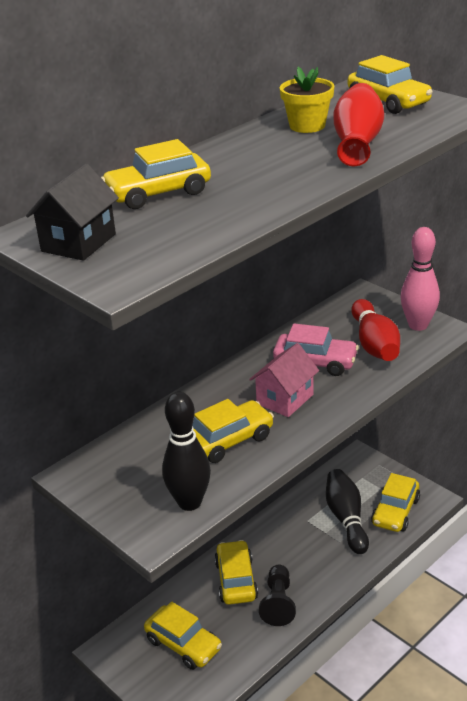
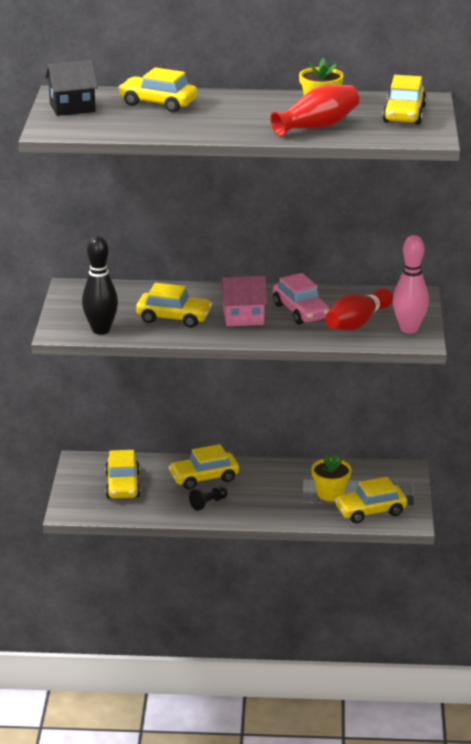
camera: 45 degrees right, 5 degrees down
yellow car [214,540,258,605] -> yellow car turned 150 degrees counterclockwise [169,444,239,489]
black pawn [259,564,296,626] -> black pawn [189,487,228,511], size x0.67
black bowling pin [326,469,369,554] -> yellow flower pot [311,454,352,502]

